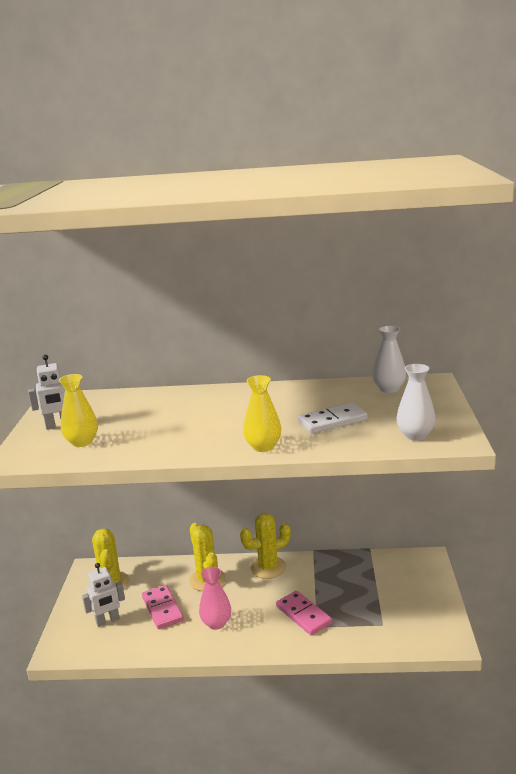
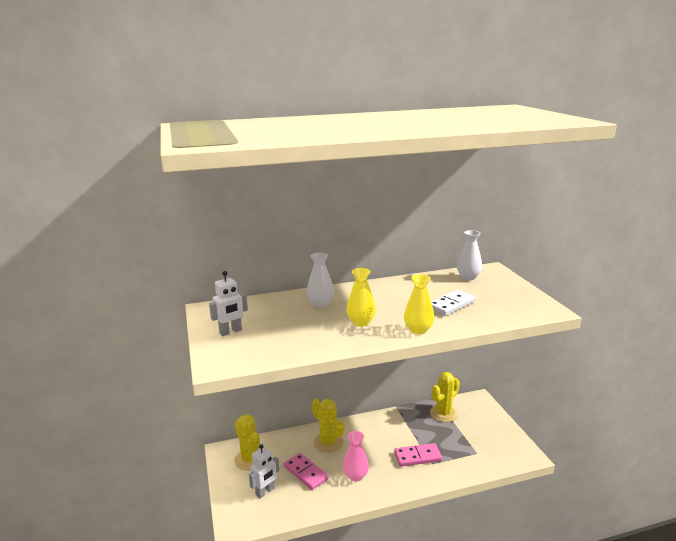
camera: 20 degrees left, 0 degrees up
yellow vase [59,374,98,447] -> yellow vase moved to [346,268,376,327]
yellow cactus [240,513,291,579] -> yellow cactus moved to [430,372,460,422]
pink domino [276,591,332,635] -> pink domino turned 45 degrees counterclockwise [394,443,442,467]
white vase [397,364,436,441] -> white vase moved to [307,252,334,307]

